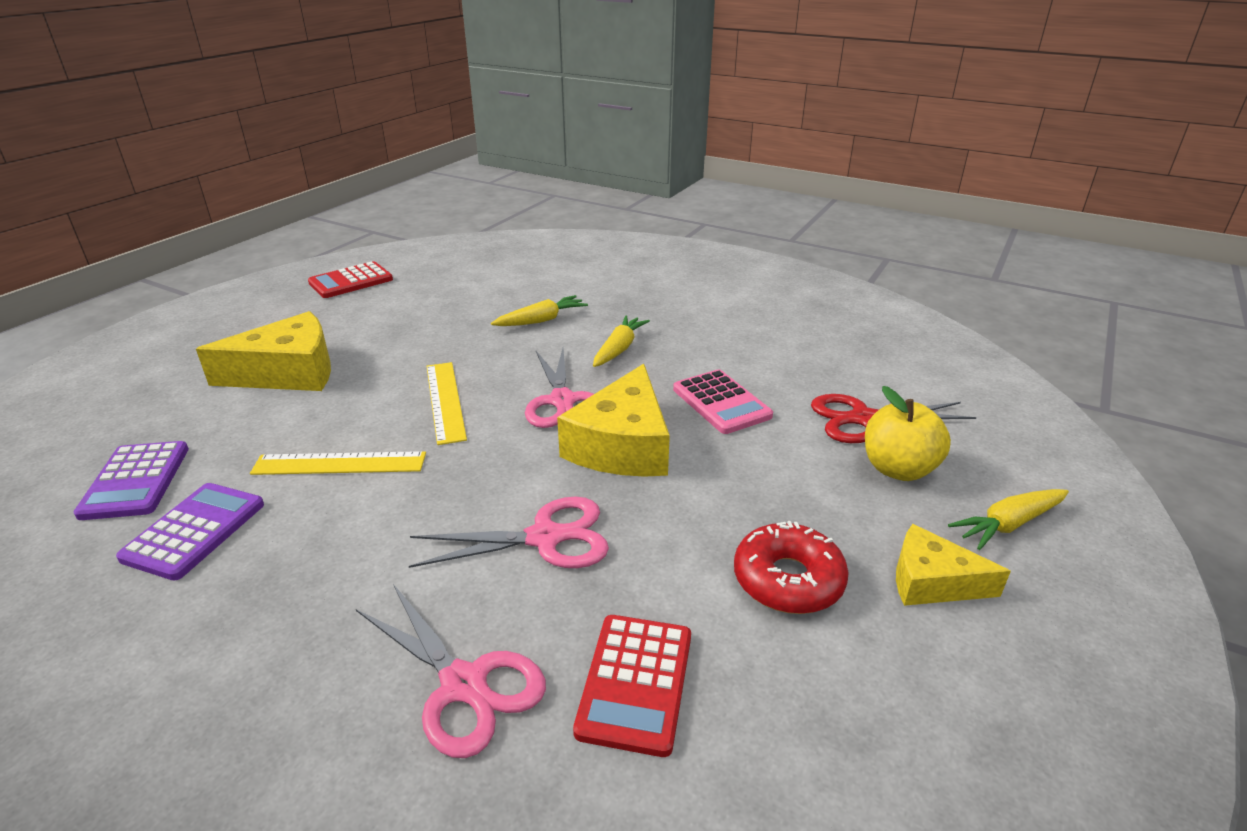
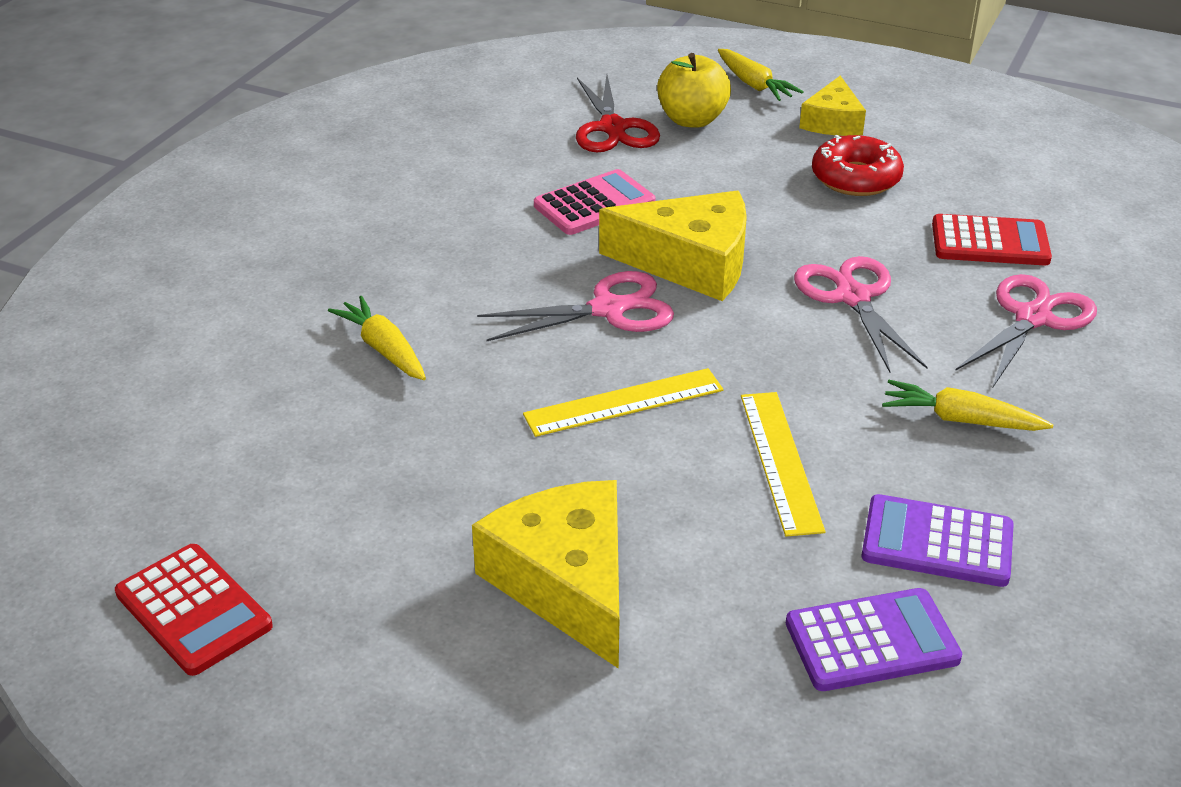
camera: 95 degrees left, 5 degrees up
yellow carrot [593,316,650,367] -> yellow carrot moved to [882,380,1053,431]

